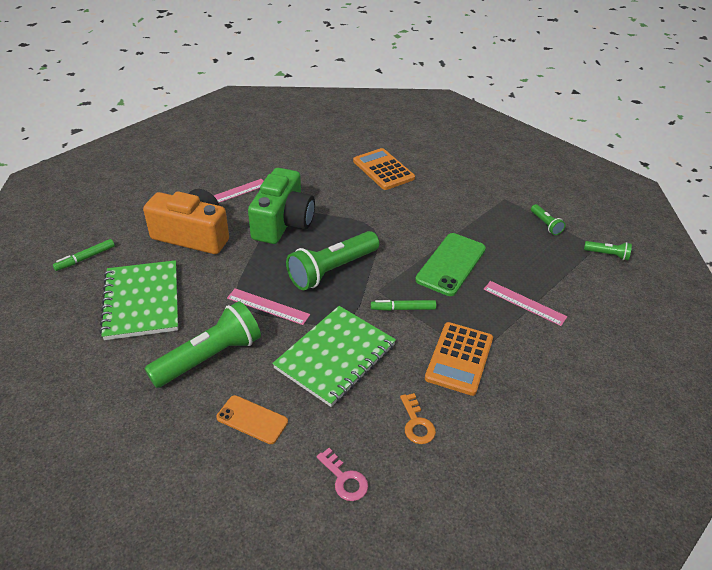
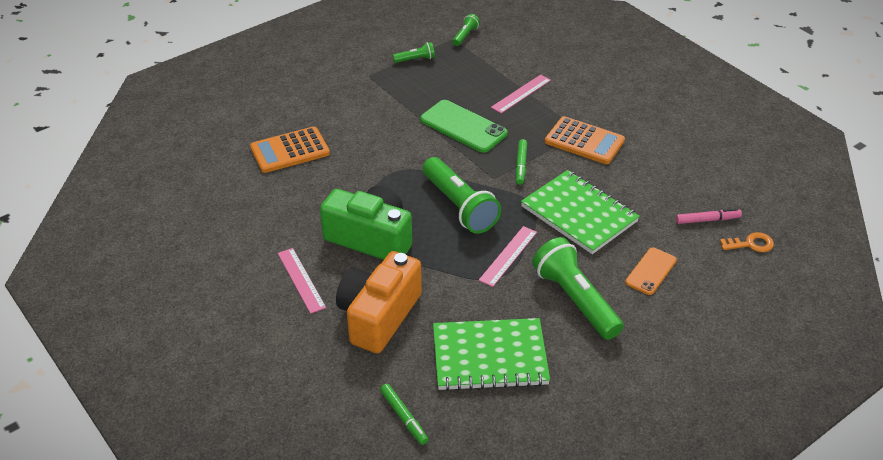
camera: 80 degrees left, 0 degrees up
pink key [316,448,368,501] -> pink marker [676,208,742,224]
orange key [400,393,436,444] -> orange key moved to [720,232,774,252]

